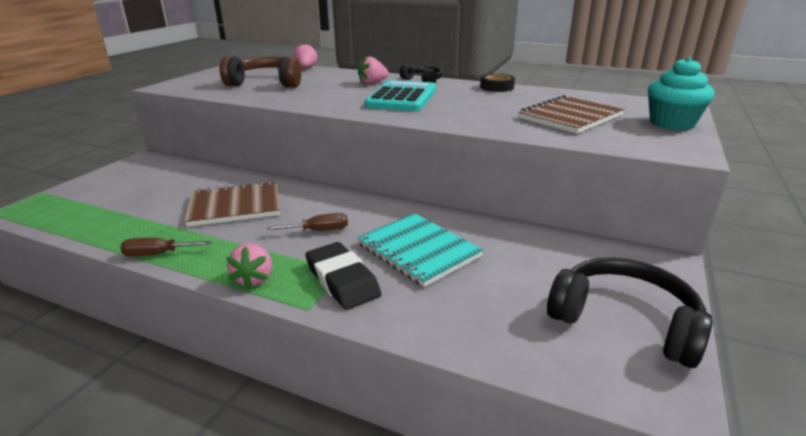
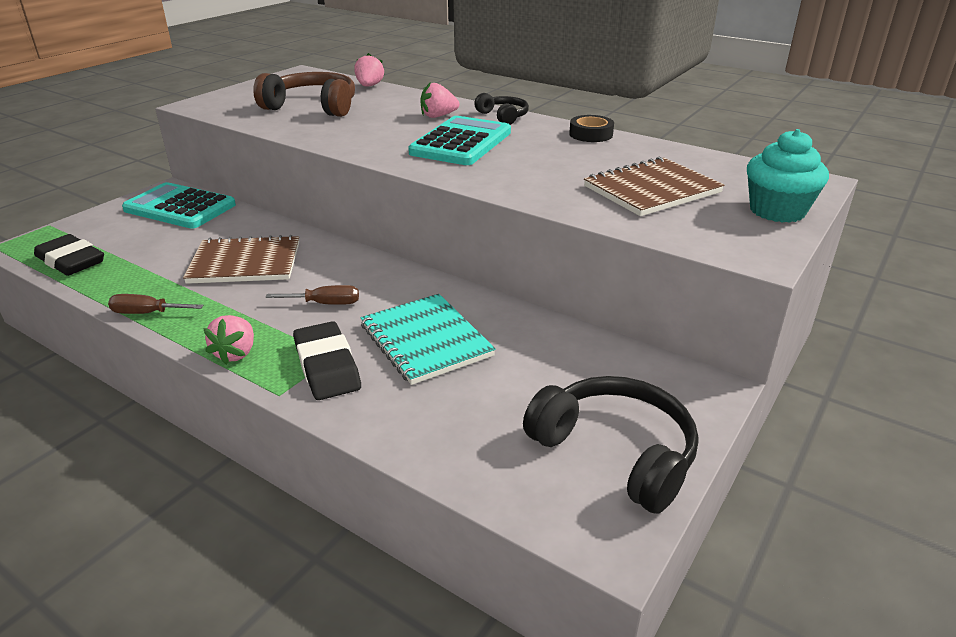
camera: 10 degrees right, 5 degrees up
none -> black eraser [34,234,104,276]
none -> turquoise calculator [122,182,236,229]

